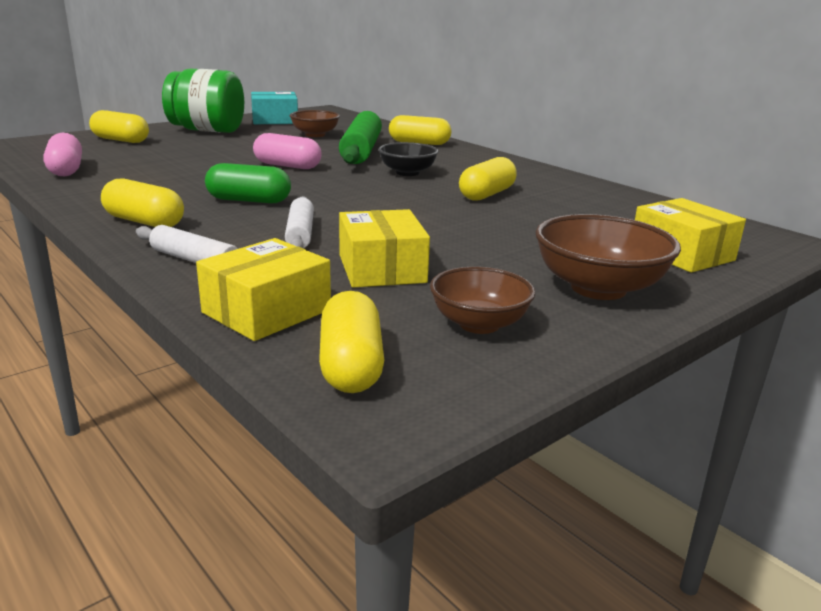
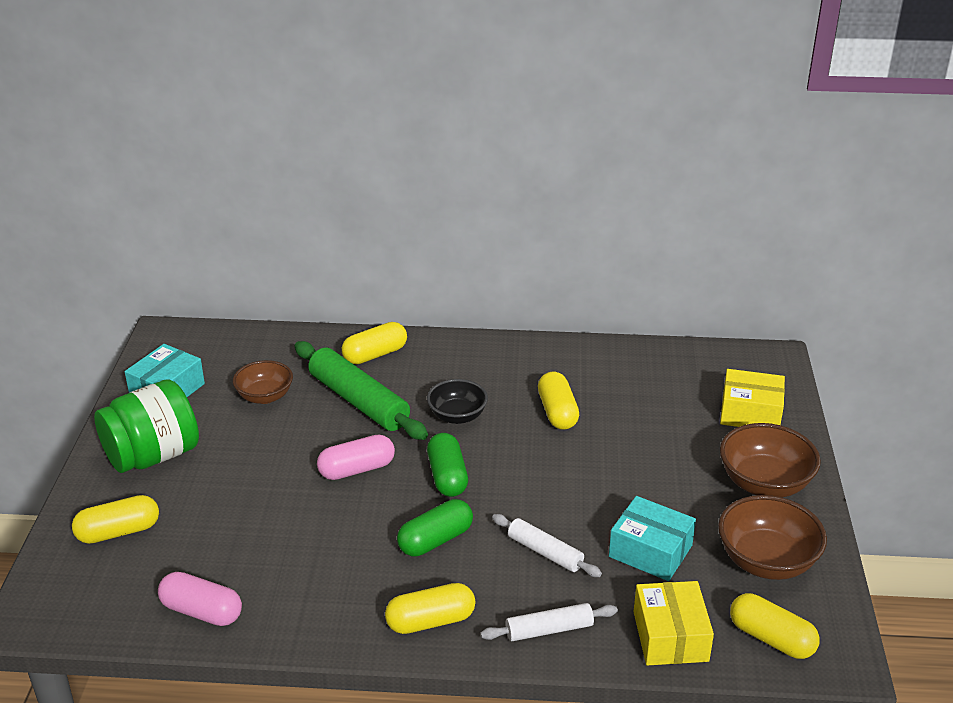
camera: 45 degrees left, 10 degrees up
yellow box [339,209,430,288] -> turquoise box [609,496,696,581]
brown bowl [430,267,535,334] -> brown bowl [718,495,827,580], size x1.50
none -> green capsule [427,433,468,497]

